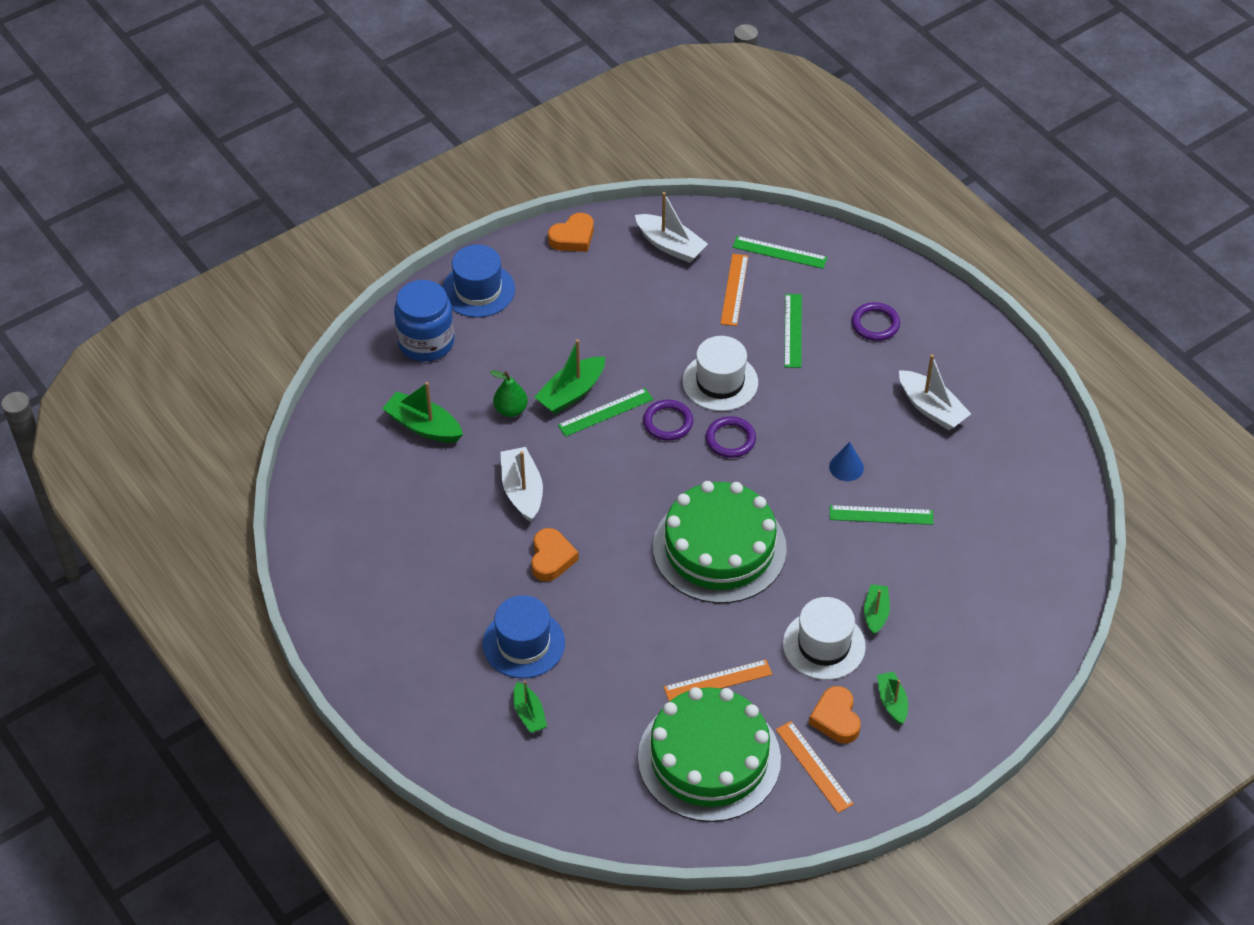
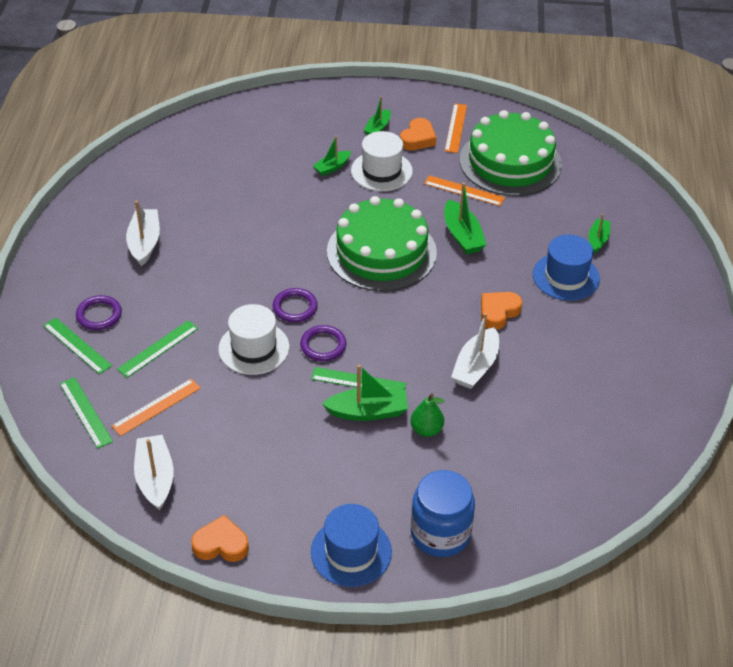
camera: 140 degrees left, 5 degrees down
green boat [382,382,463,443] -> green boat moved to [444,182,487,255]
blue cone [829,442,864,481] -> none
green ruler [830,505,933,525] -> green ruler moved to [43,318,112,374]

